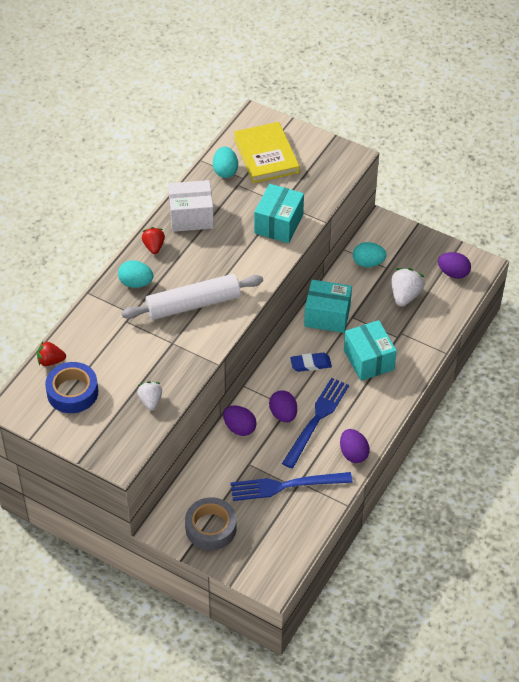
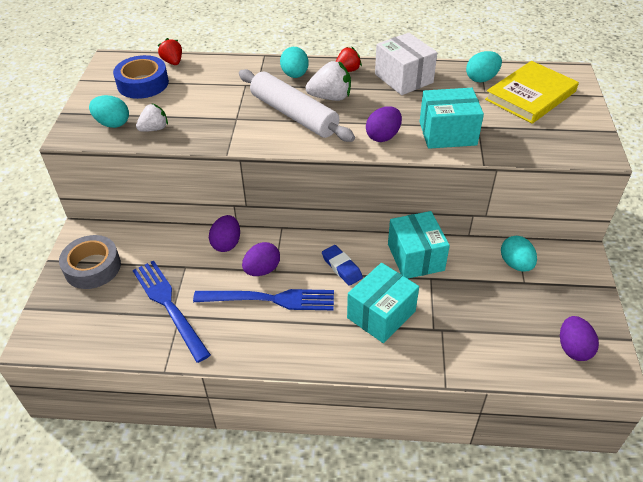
camera: 65 degrees right, 5 degrees down
purple egg [340,429,370,463] -> purple egg moved to [366,106,402,142]
white strawberry [391,268,424,307] -> white strawberry moved to [305,61,351,101]
none -> turquoise egg [89,95,129,128]

